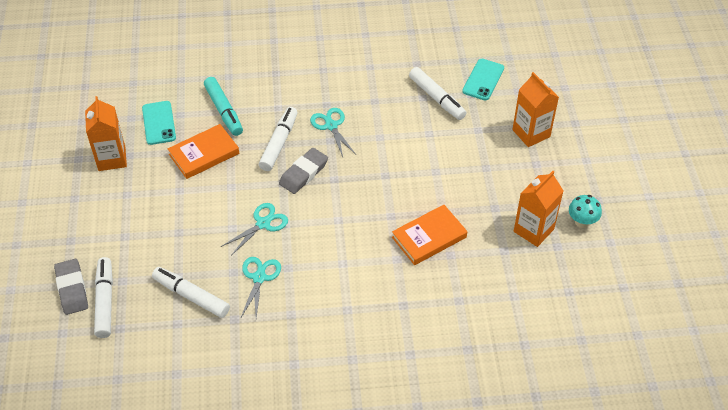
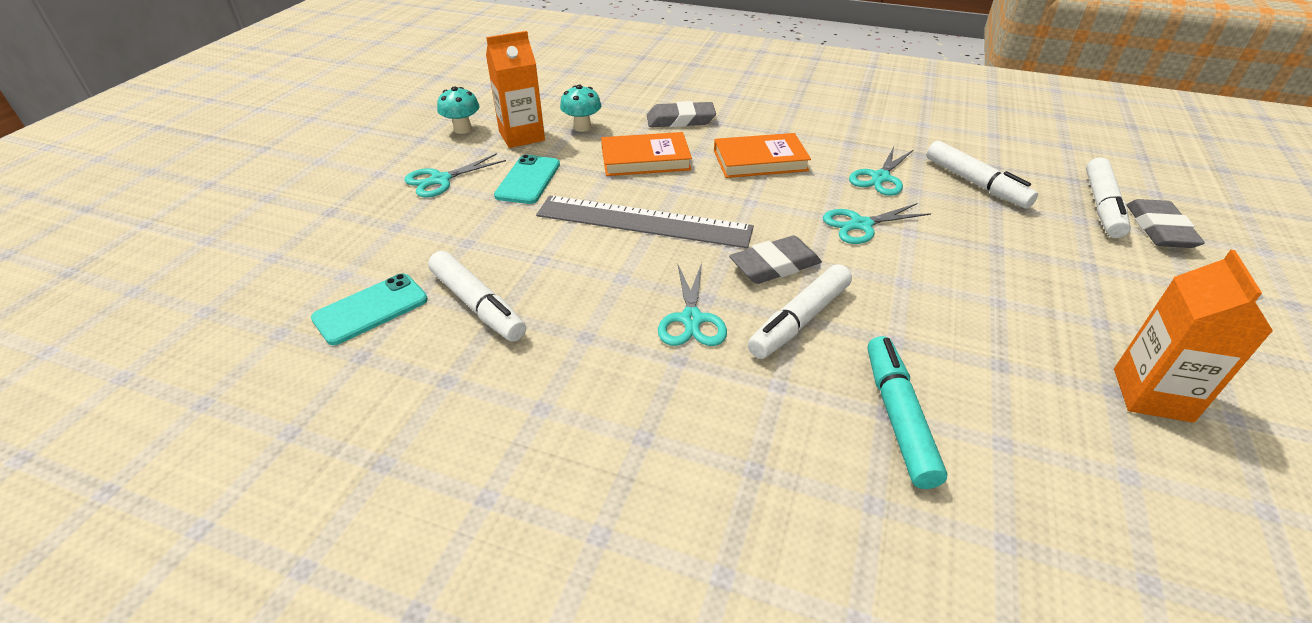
camera: 155 degrees left, 10 degrees down
turquoise phone [142,101,176,145] -> turquoise phone moved to [494,155,560,204]
orange book [168,124,239,179] -> orange book moved to [714,133,811,178]
white marker [409,67,466,120] -> white marker turned 150 degrees clockwise [428,251,526,342]
orange carton [512,72,559,147] -> none
none -> turquoise scissors [405,153,506,197]
none -> grey ruler [536,196,754,248]
none -> turquoise mushroom [560,85,601,132]
none -> grey eraser [647,101,716,127]

